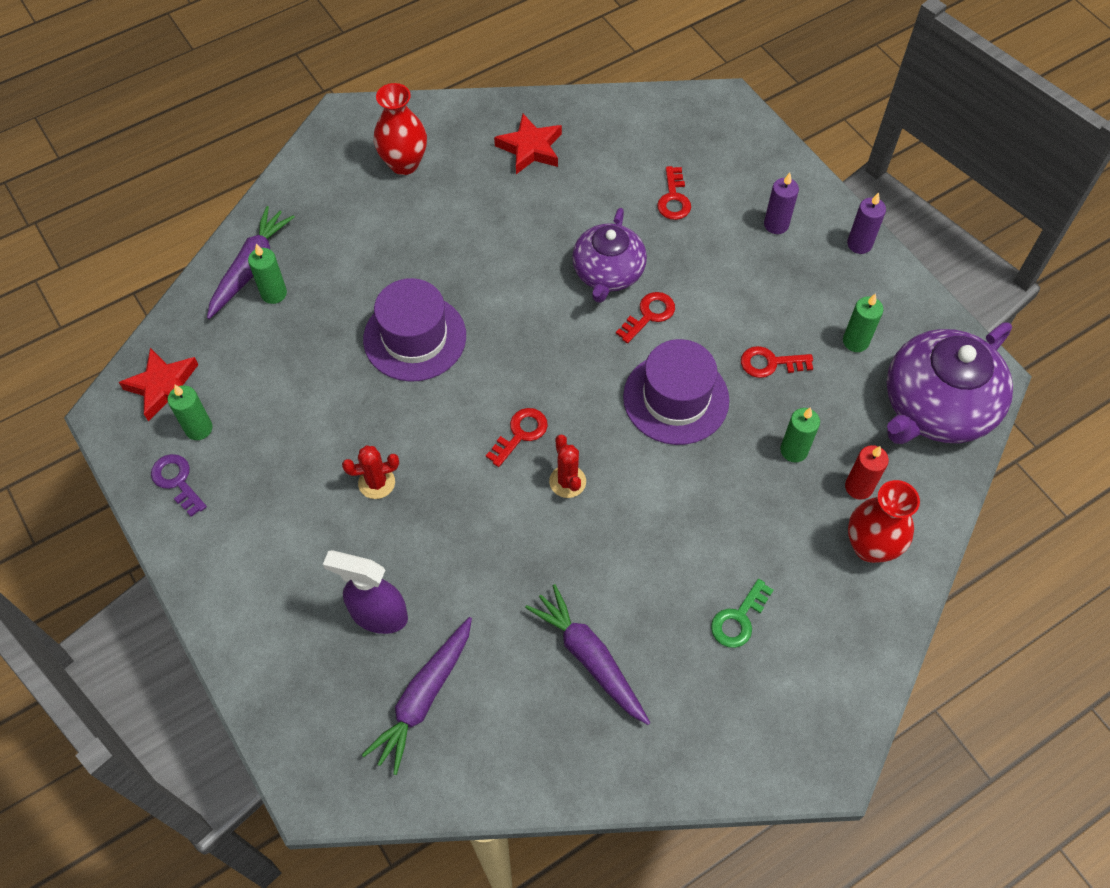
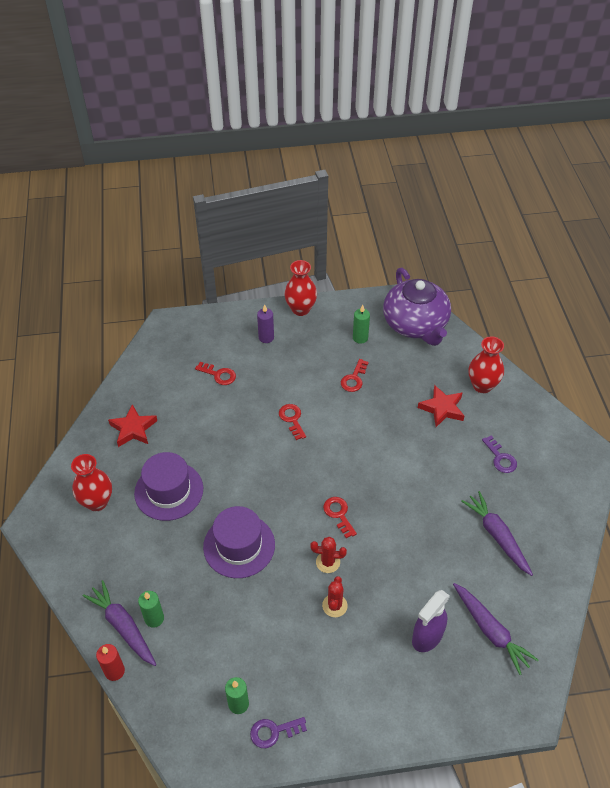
camera: 65 degrees left, 10 degrees down
red star [119,348,199,421] -> red star moved to [418,385,464,427]
purple carrot [525,584,650,725] -> purple carrot turned 75 degrees clockwise [461,491,533,576]
red cactus [549,434,586,498] -> red cactus moved to [310,537,347,573]
purple teapot [572,208,647,303] -> none
purple hat [623,339,729,445] -> purple hat moved to [134,452,203,521]
green key [711,579,774,648] -> purple key [482,436,517,473]
green candle [780,407,820,462] -> none
red candle [845,445,889,500] -> red candle moved to [96,644,125,681]
purple candle [847,192,886,254] -> red vase [284,260,317,316]

